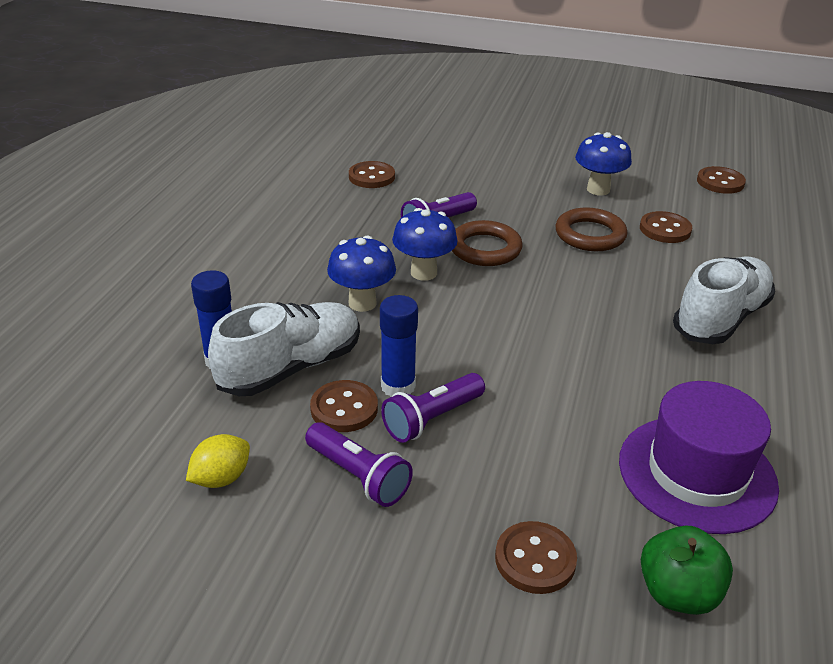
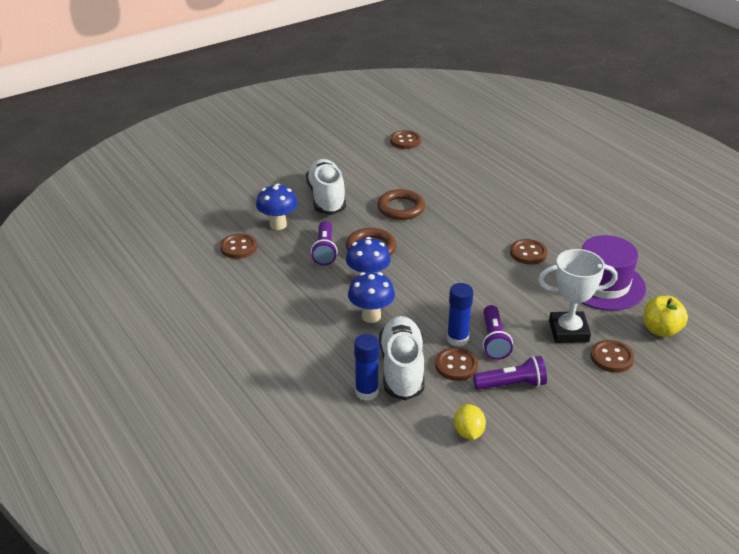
camera: 50 degrees left, 0 degrees up
blue mushroom [575,132,632,195] -> blue mushroom moved to [256,183,298,230]
brown button [640,211,692,243] -> brown button moved to [510,239,548,265]
green apple [641,526,733,615] -> yellow apple [643,296,688,337]
white shoe [673,257,775,344] -> white shoe moved to [306,159,346,215]
none -> white trophy [538,249,618,343]

